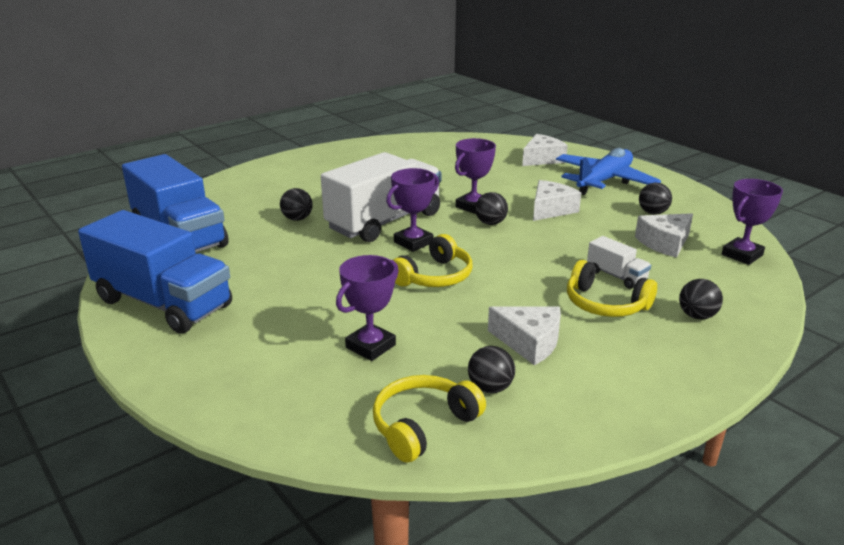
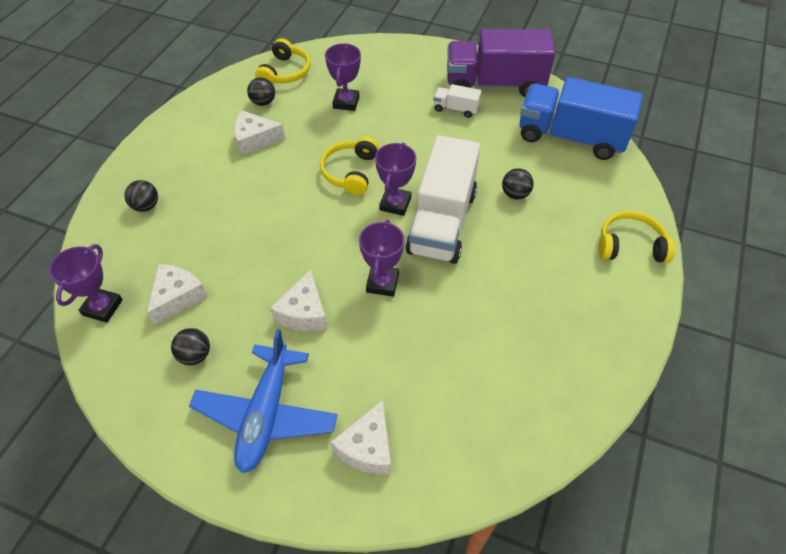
camera: 150 degrees right, 25 degrees up
blue truck [78,210,232,334] -> purple truck [447,29,555,97]
black ball [475,192,508,225] -> none
yellow headphones [567,260,657,317] -> yellow headphones moved to [599,211,675,263]
white truck [587,236,651,289] -> white truck moved to [433,84,481,118]

